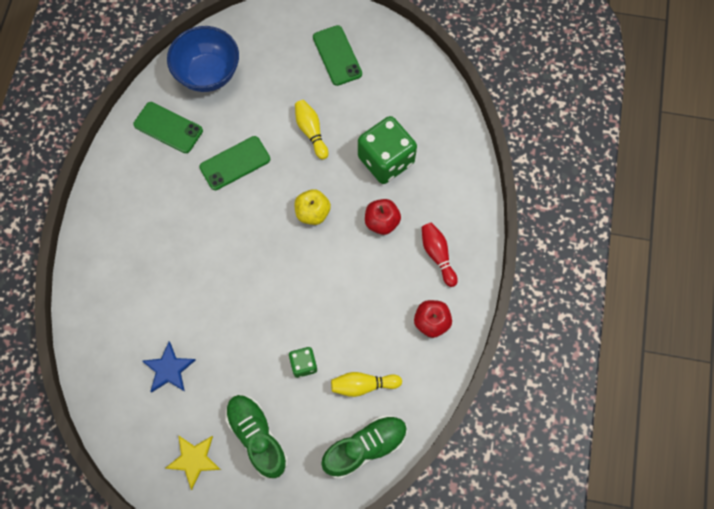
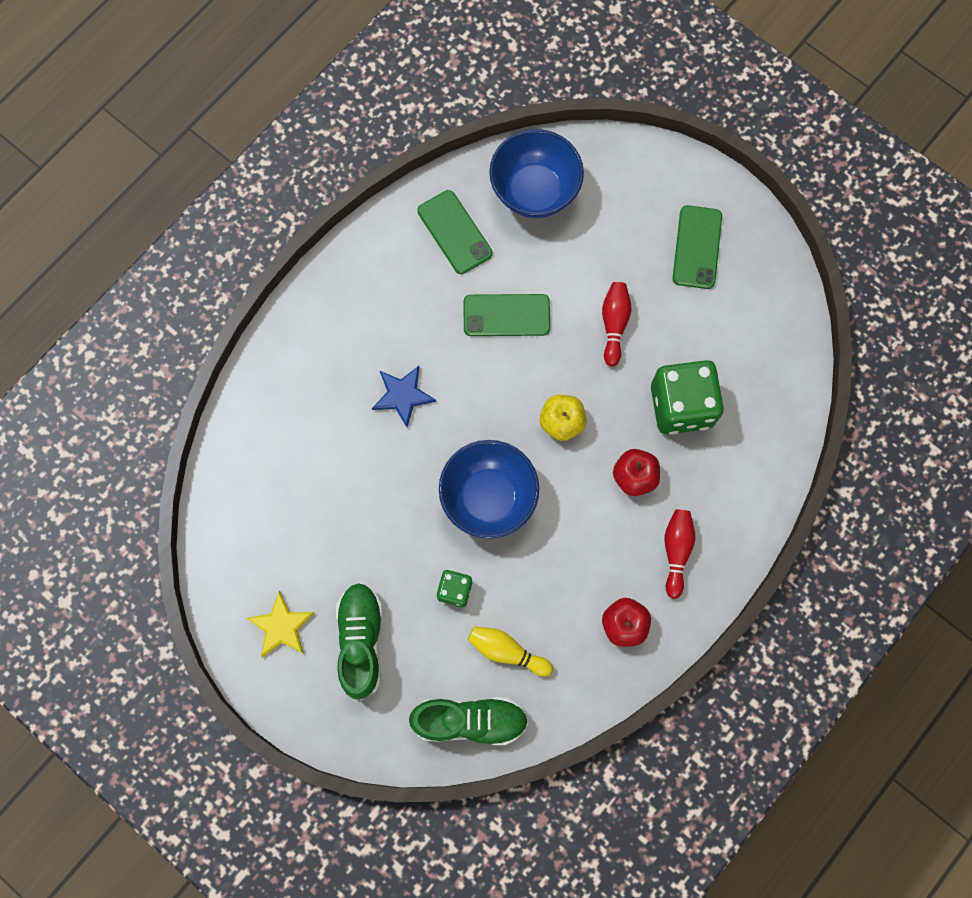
camera: 30 degrees right, 5 degrees up
blue star [142,341,196,393] -> blue star moved to [372,366,436,427]
yellow bowling pin [295,100,328,160] -> red bowling pin [602,282,632,367]
none -> blue bowl [439,440,539,539]

